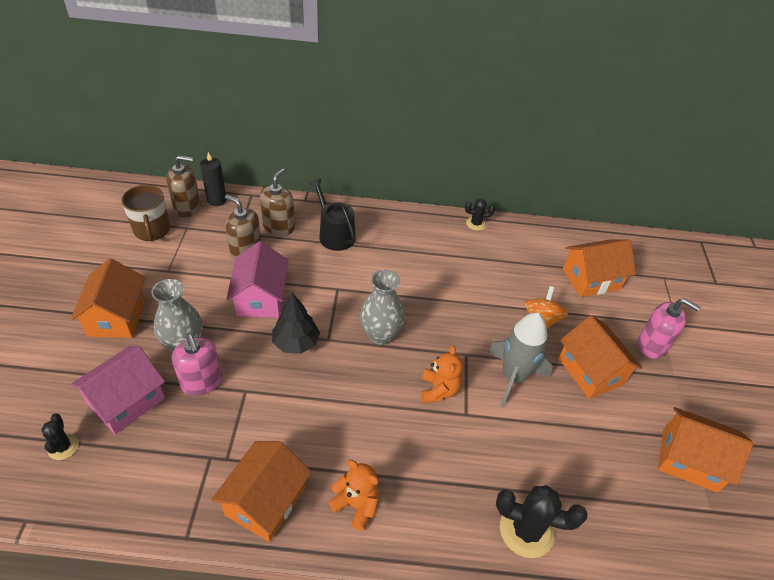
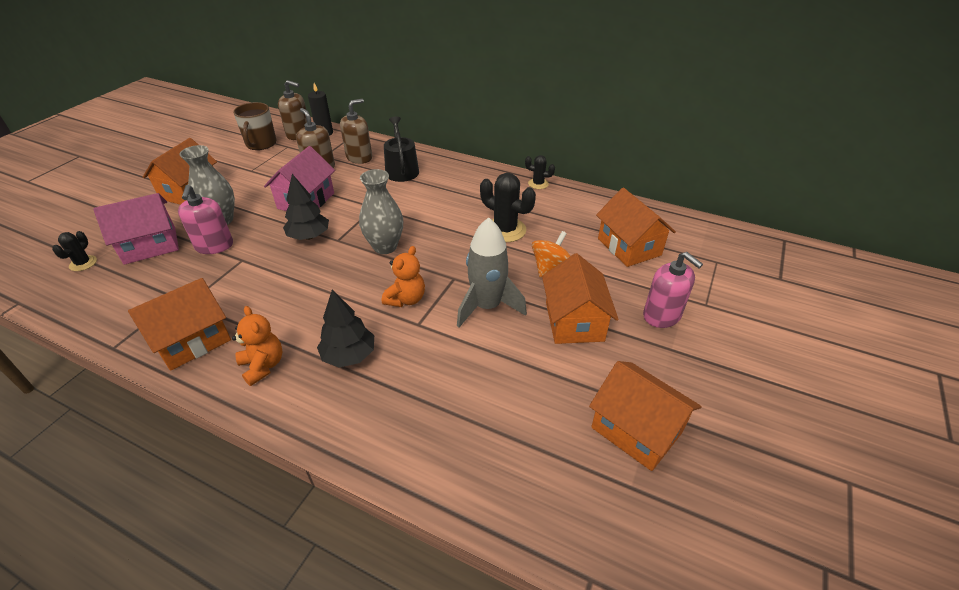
camera: 25 degrees right, 5 degrees down
black cactus [496,485,588,558] -> black cactus moved to [480,173,536,242]
orange house [563,239,636,297] -> orange house turned 60 degrees clockwise [596,187,676,267]
none -> black tree [317,289,374,368]

